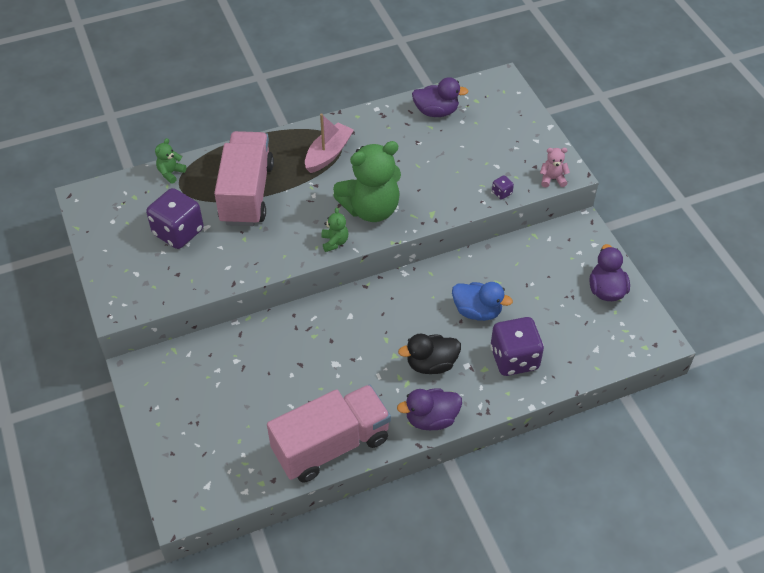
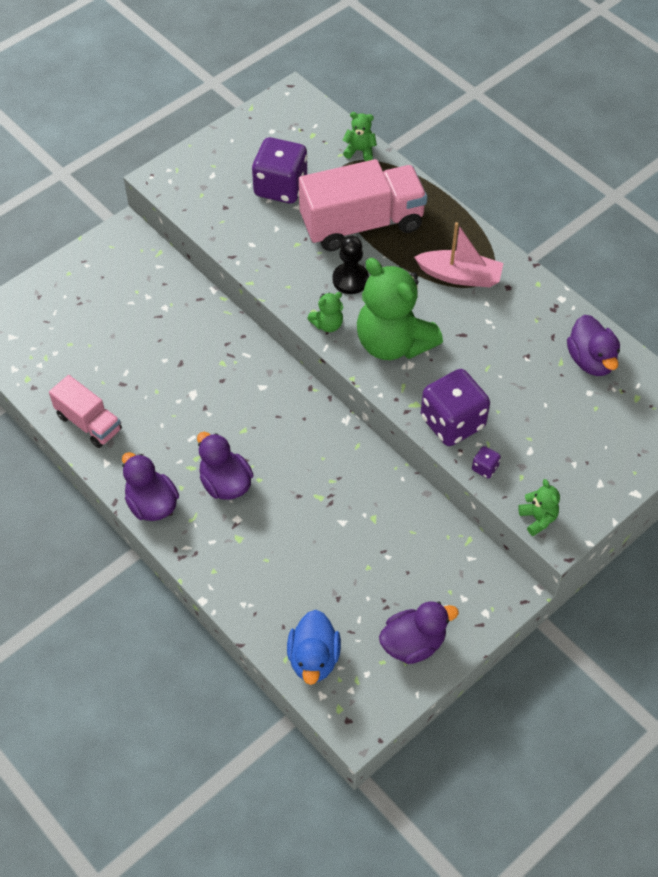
camera: 70 degrees right, 5 degrees up
pink truck [267,384,391,483] -> pink truck [49,375,122,448], size x0.56
black duck [398,334,461,374] -> purple duck [197,432,254,500]
blue duck [452,282,513,321] -> blue duck moved to [287,610,341,685]
purple dice [490,317,544,376] -> purple dice moved to [421,369,490,446]
pink teddy bear [540,148,570,187] -> green teddy bear [518,479,560,536]
none -> black pawn [333,236,369,294]

